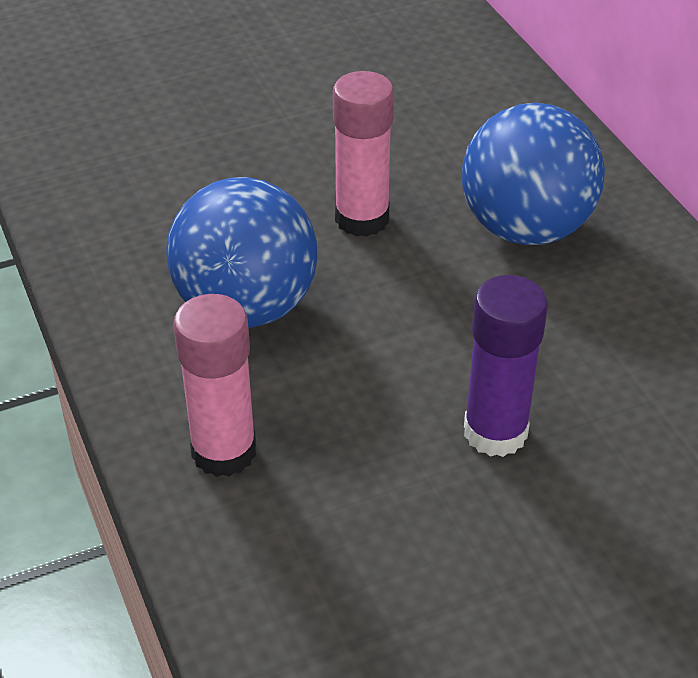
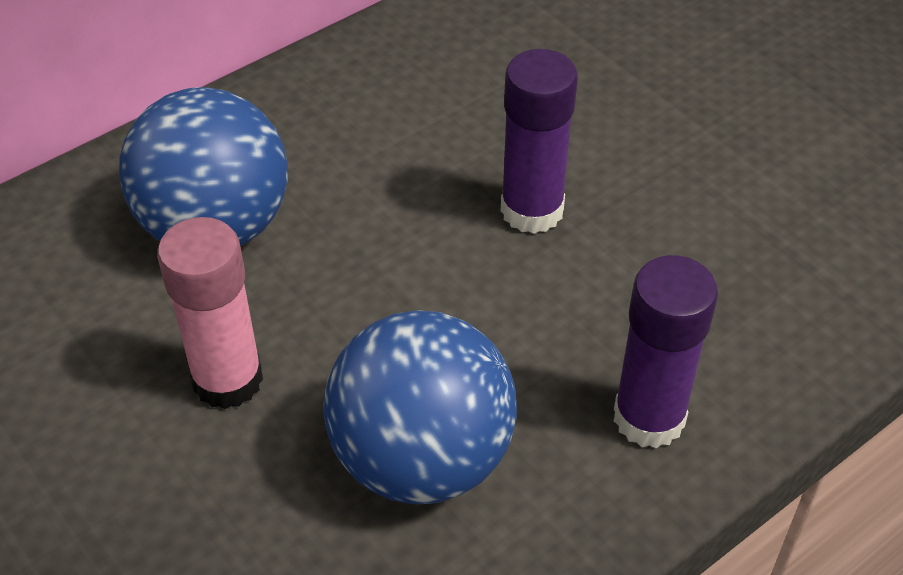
camera: 105 degrees left, 5 degrees up
pink glue stick [173,294,256,477] -> purple glue stick [614,255,718,448]

